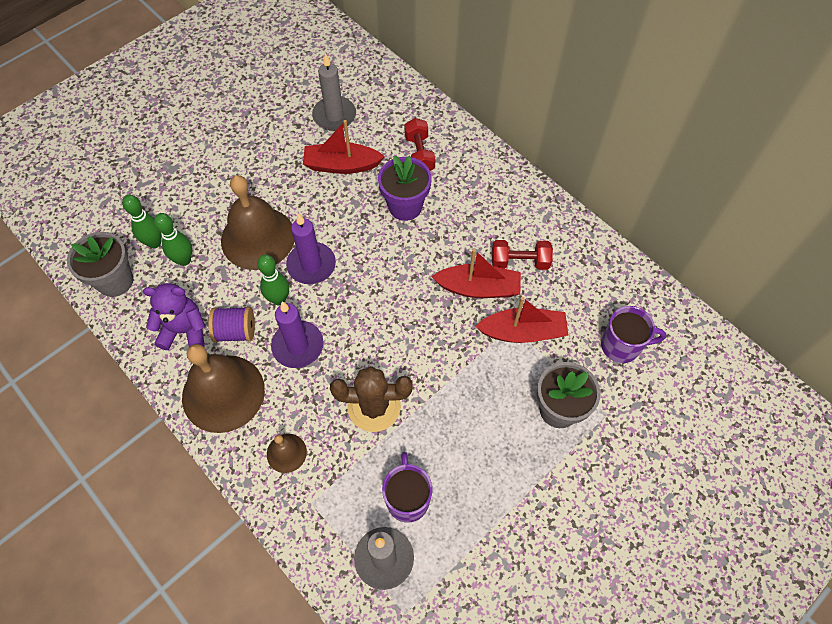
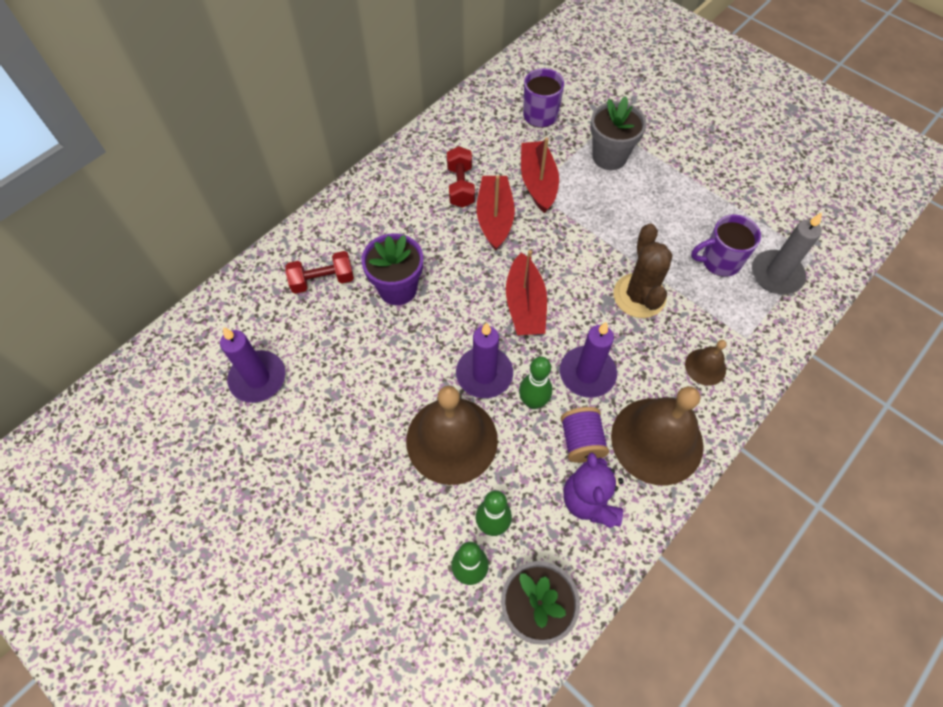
camera: 95 degrees left, 0 degrees up
red boat [303,120,385,174] -> red boat moved to [506,250,547,335]
grey candle [312,53,356,131] -> purple candle [220,327,286,403]

